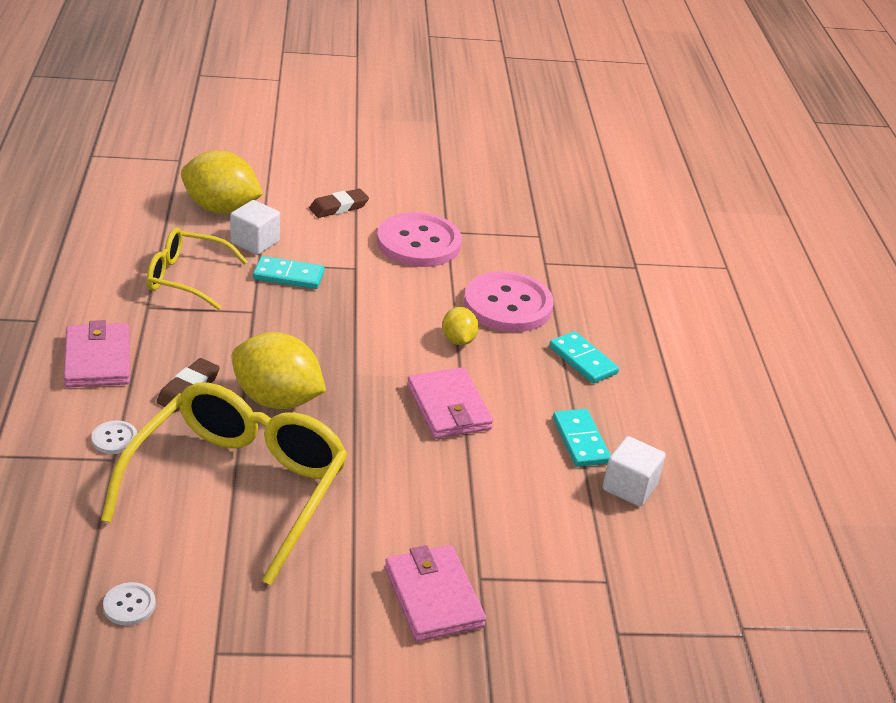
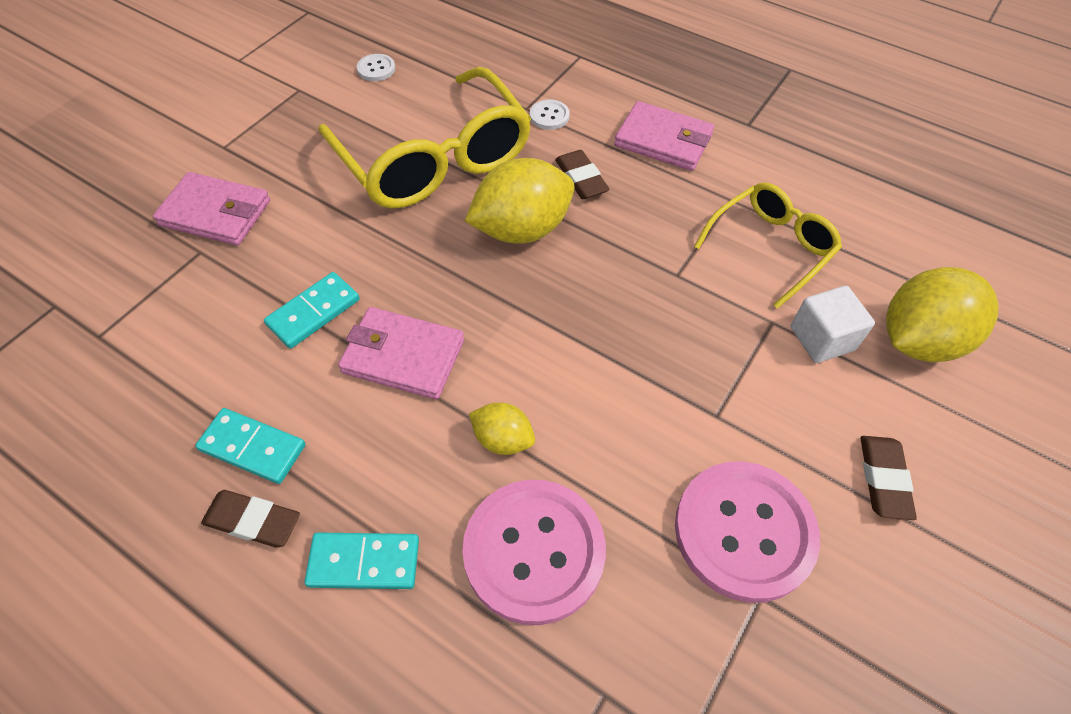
camera: 130 degrees right, 20 degrees up
turquoise domino [253,256,325,289] -> turquoise domino moved to [264,272,360,349]
white cube [603,436,666,507] -> none
none -> brown eraser [201,490,300,548]

